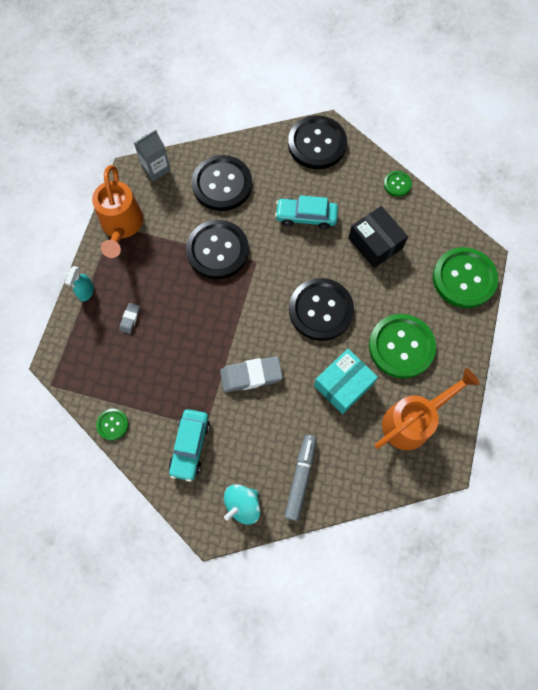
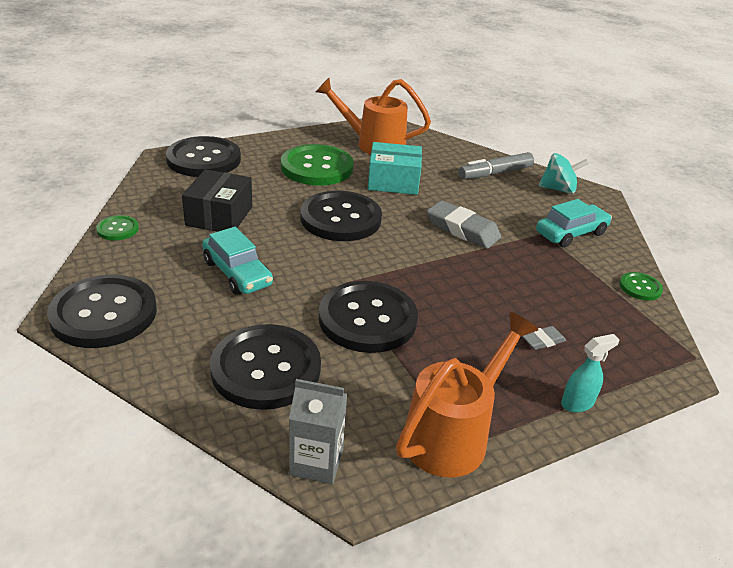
camera: 135 degrees left, 35 degrees down
green button [433,247,498,308] -> black button [166,136,241,177]

